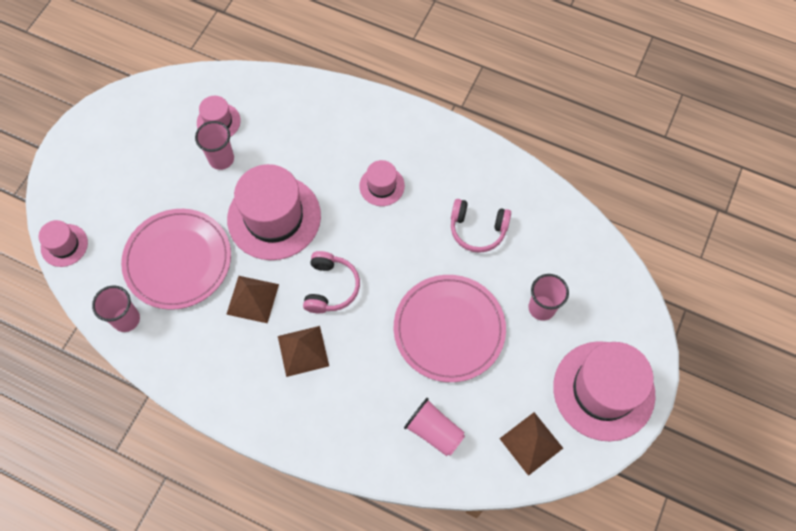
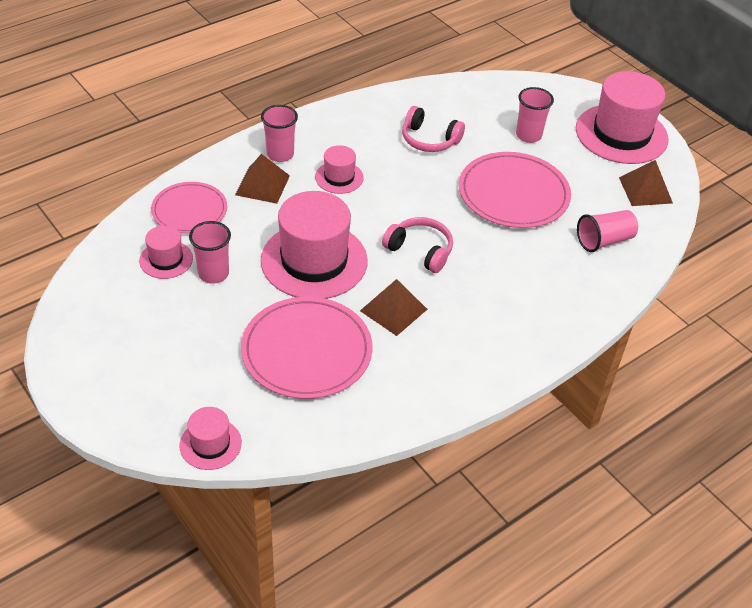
camera: 65 degrees left, 20 degrees down
pink cup [92,285,140,332] -> pink cup moved to [261,105,298,162]
brown pyramid [278,326,329,377] -> brown pyramid moved to [235,154,290,204]
pink headphones [451,199,511,253] -> pink headphones turned 75 degrees clockwise [402,106,465,152]
none -> pink plate [151,182,227,234]

